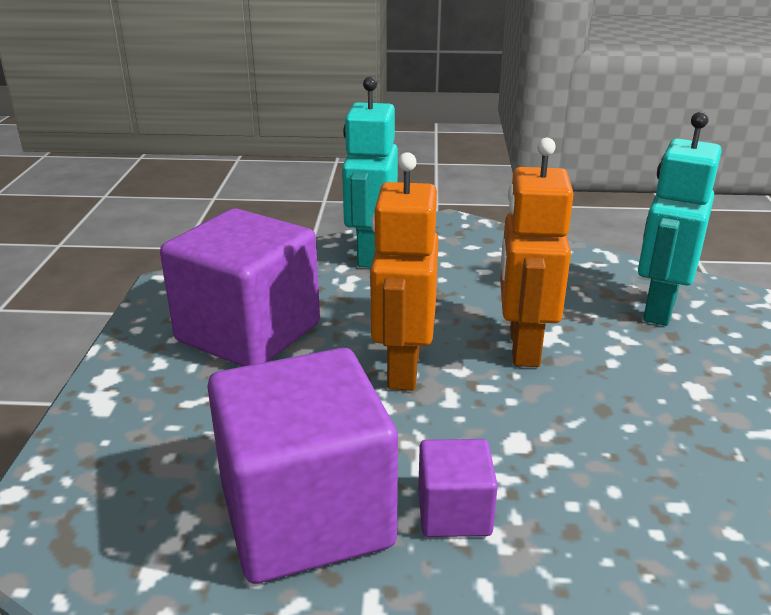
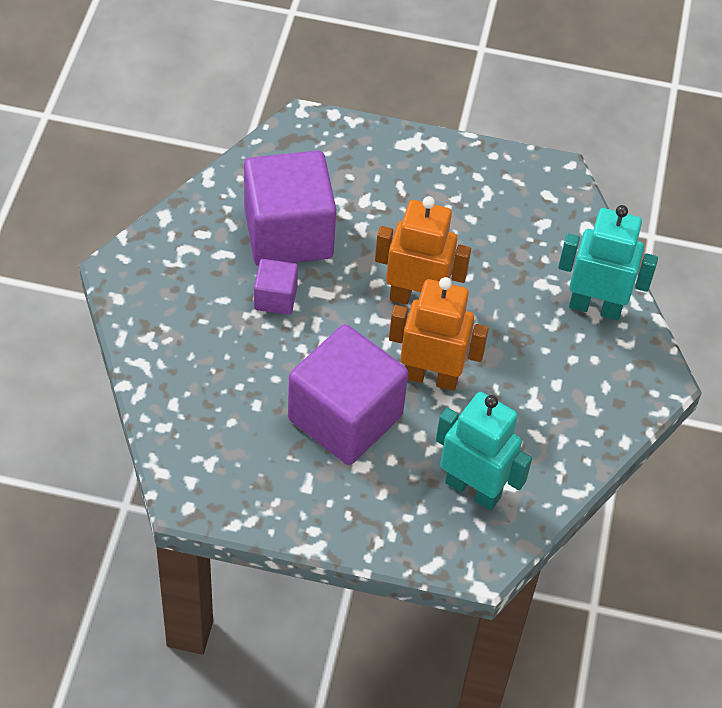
camera: 95 degrees right, 25 degrees up
purple cube [160,209,320,367] -> purple cube moved to [288,324,408,465]

